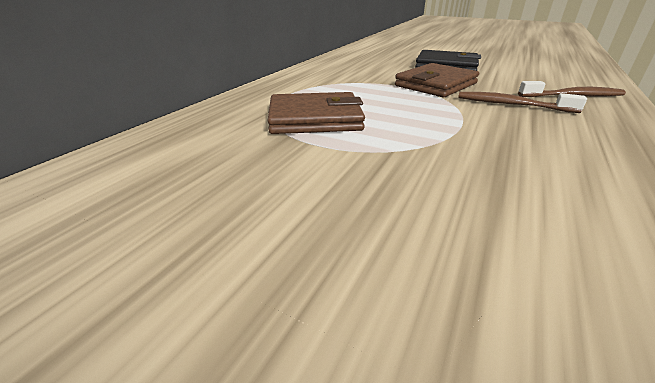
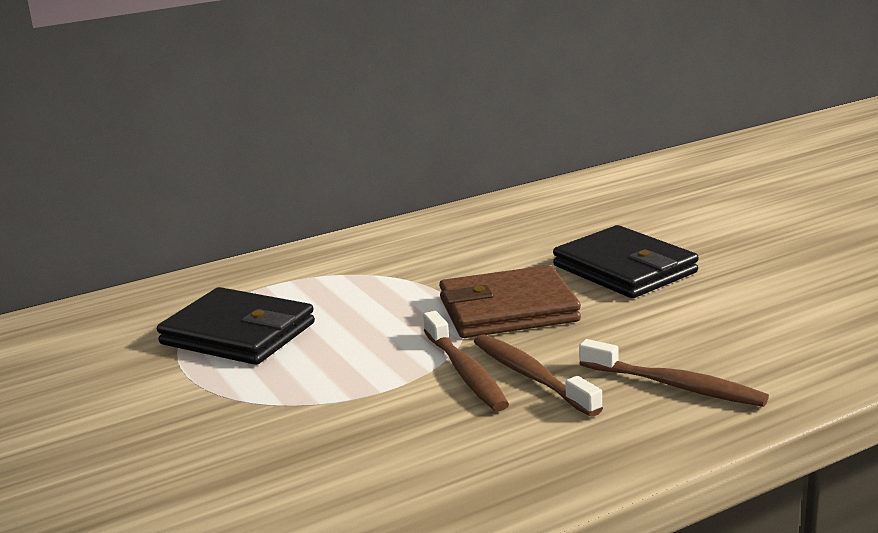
camera: 35 degrees right, 10 degrees down
brown wallet [267,92,365,134] -> black wallet [157,287,315,365]
none -> brown toothbrush [423,311,509,411]

